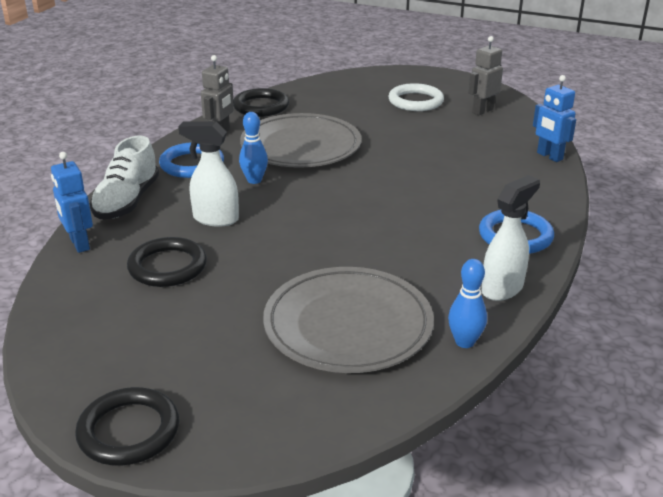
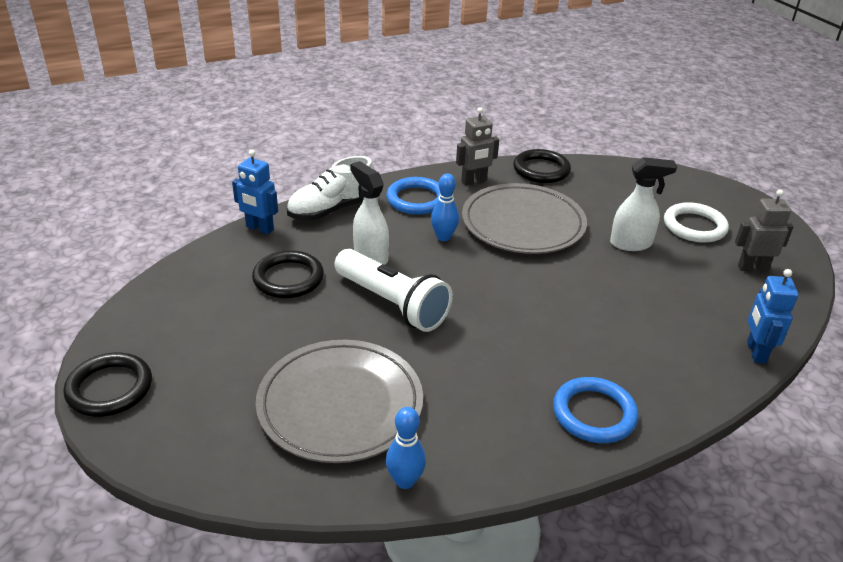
camera: 40 degrees right, 5 degrees up
blue robot [51,152,93,253] -> blue robot turned 75 degrees counterclockwise [232,150,278,234]
white spray bottle [481,175,540,301] -> white spray bottle moved to [610,157,677,251]
none -> white flashlight [335,249,453,332]

